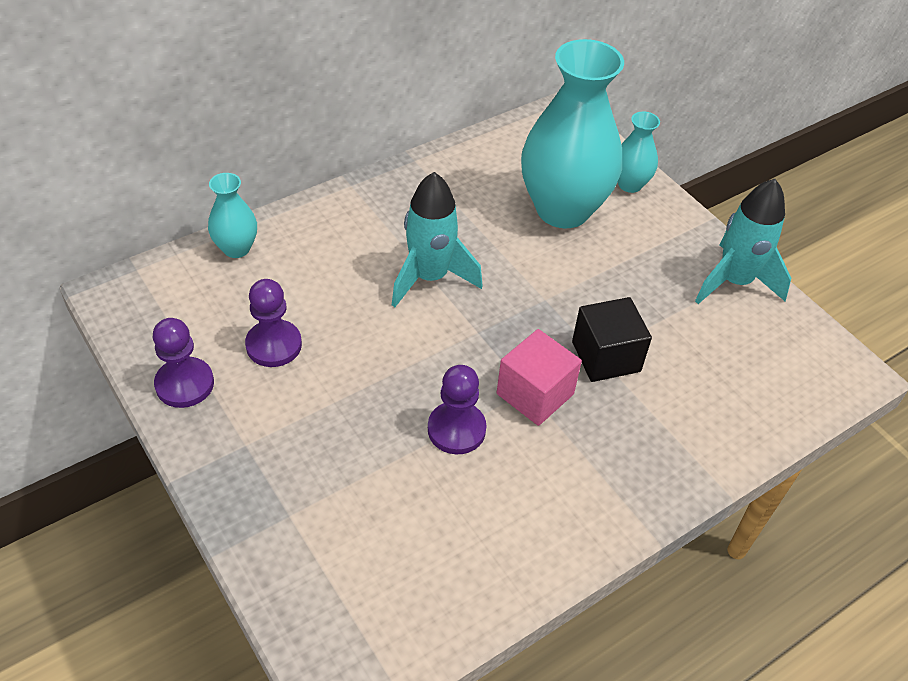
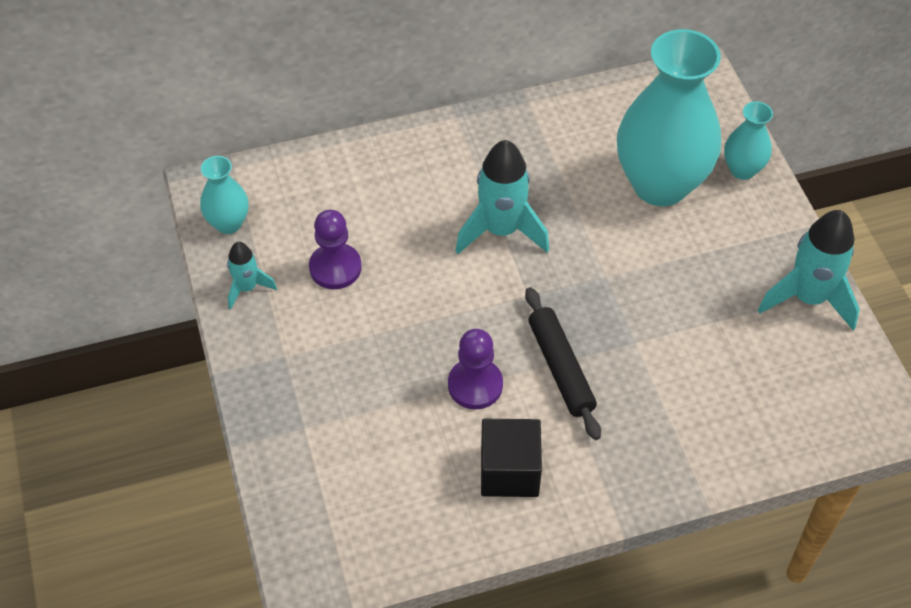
camera: 20 degrees right, 5 degrees up
purple pawn [153,318,214,408] -> turquoise rocket [227,242,277,309]
turquoise vase [208,173,257,258] -> turquoise vase moved to [200,156,249,234]
pink cube [497,329,582,426] -> black rolling pin [525,287,601,440]
black cube [572,297,652,382] -> black cube moved to [481,419,542,497]

